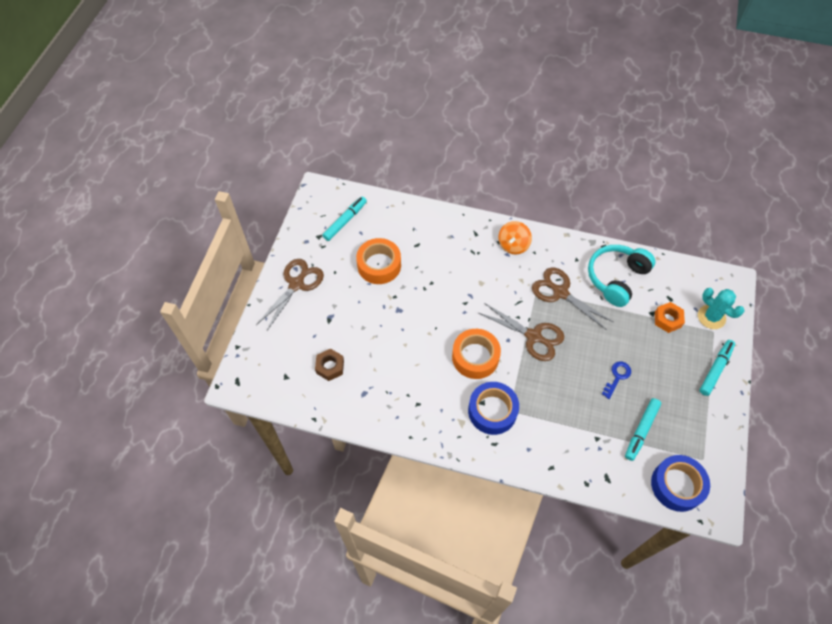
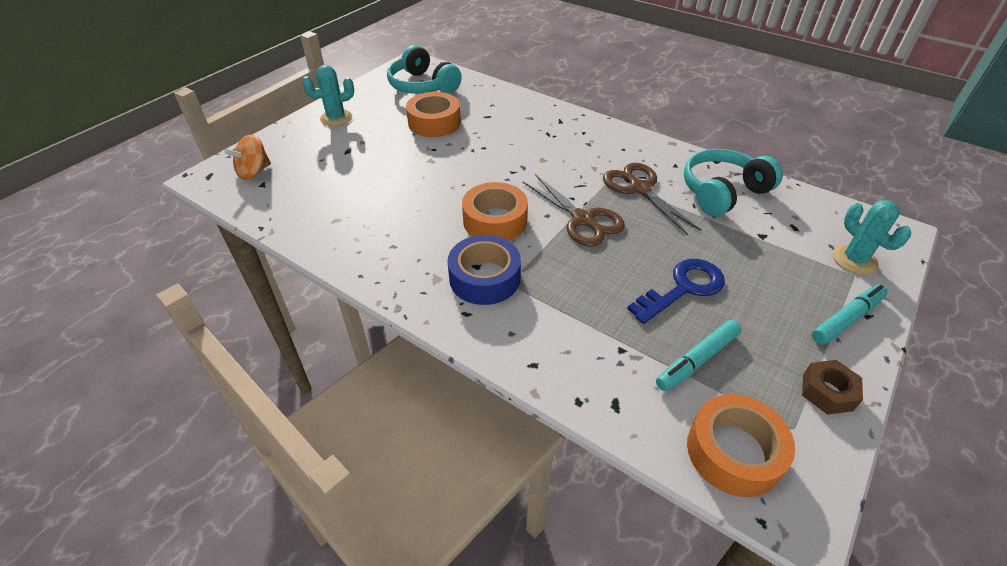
camera: 20 degrees right, 15 degrees down
brown scissors [256,259,324,330] -> turquoise cactus [302,65,354,126]
brown nut [315,348,344,381] -> brown nut moved to [802,360,863,415]
turquoise marker [322,196,367,241] -> turquoise headphones [387,45,462,94]
orange spinning top [499,221,532,254] -> orange spinning top moved to [224,134,271,180]
blue key [602,362,631,399] -> blue key [627,259,725,324], size x1.71
blue tape [651,455,710,512] -> orange tape [687,394,795,497]
orange nut [655,302,685,333] -> none

